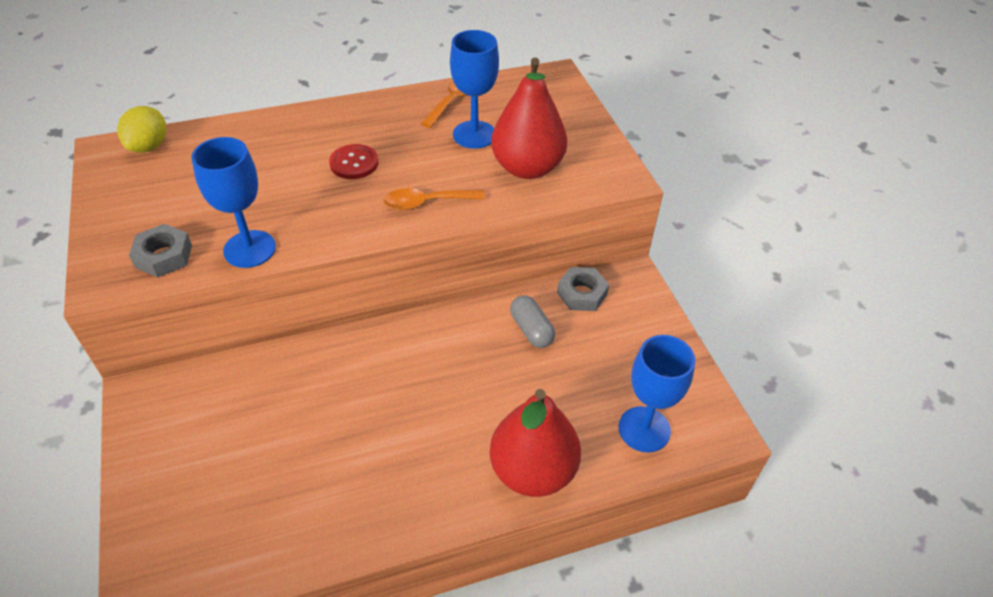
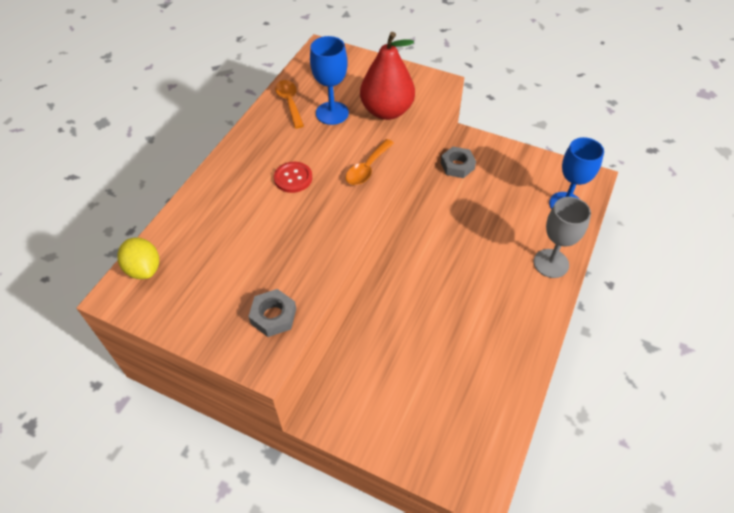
camera: 45 degrees left, 5 degrees up
blue goblet [192,137,276,268] -> none
red pear [490,389,581,497] -> grey goblet [534,197,591,278]
grey capsule [510,295,555,348] -> none

